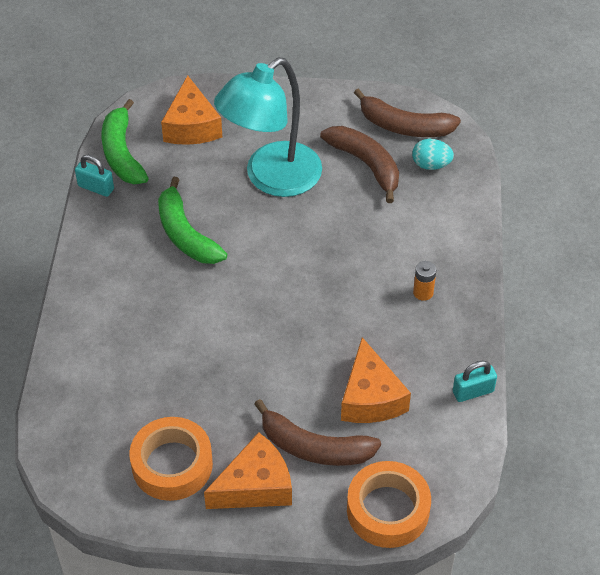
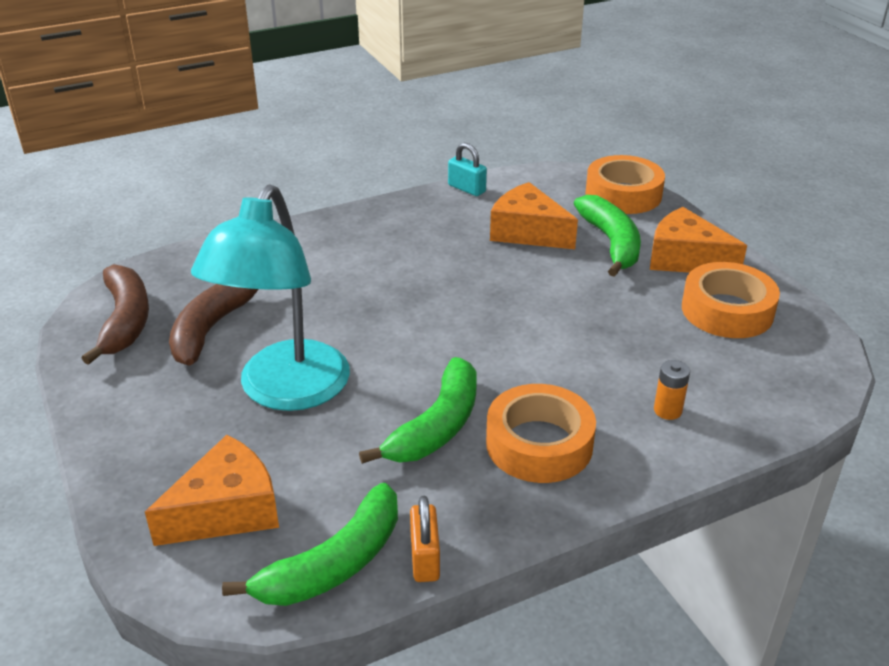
camera: 120 degrees left, 15 degrees down
turquoise padlock [75,155,114,197] -> orange padlock [410,496,440,582]
turquoise lamp [214,57,322,197] -> turquoise lamp turned 90 degrees clockwise [191,184,350,411]
brown banana [254,399,381,466] -> green banana [574,195,641,277]
orange cheese [341,337,411,423] -> orange cheese turned 105 degrees counterclockwise [490,182,578,249]
turquoise egg [412,139,454,170] -> none
orange battery [413,261,436,301] -> orange battery moved to [654,360,690,420]
none -> orange tape [486,384,596,483]

